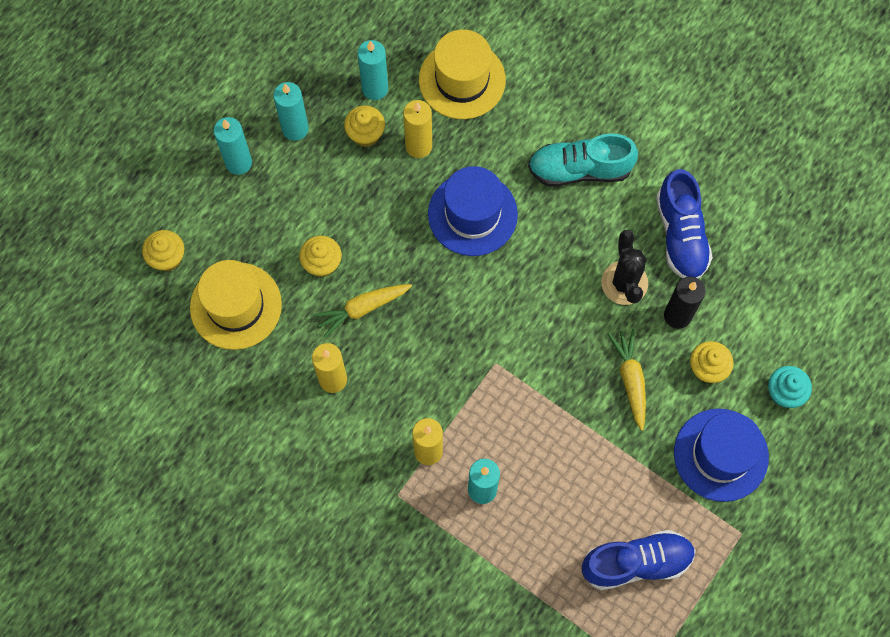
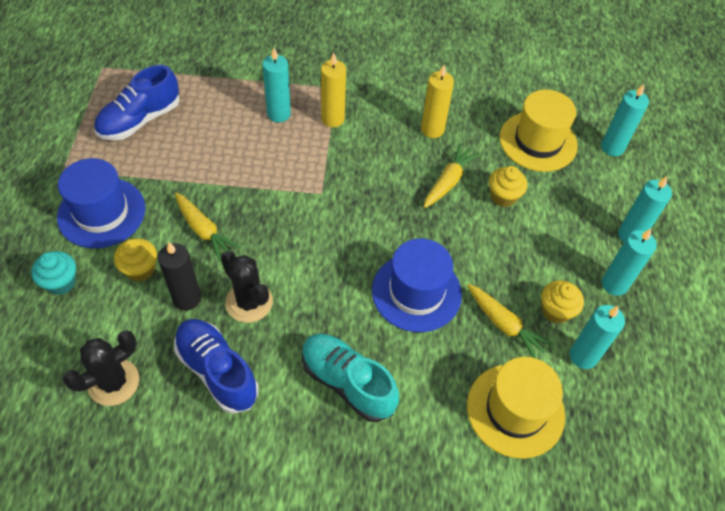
camera: 145 degrees right, 15 degrees down
yellow cupcake [142,230,184,272] -> turquoise candle [601,84,649,156]
yellow candle [403,100,432,158] -> yellow carrot [467,284,553,359]
turquoise shoe [528,133,638,187] -> turquoise shoe turned 105 degrees counterclockwise [302,334,399,422]
none -> black cactus [63,330,139,406]

